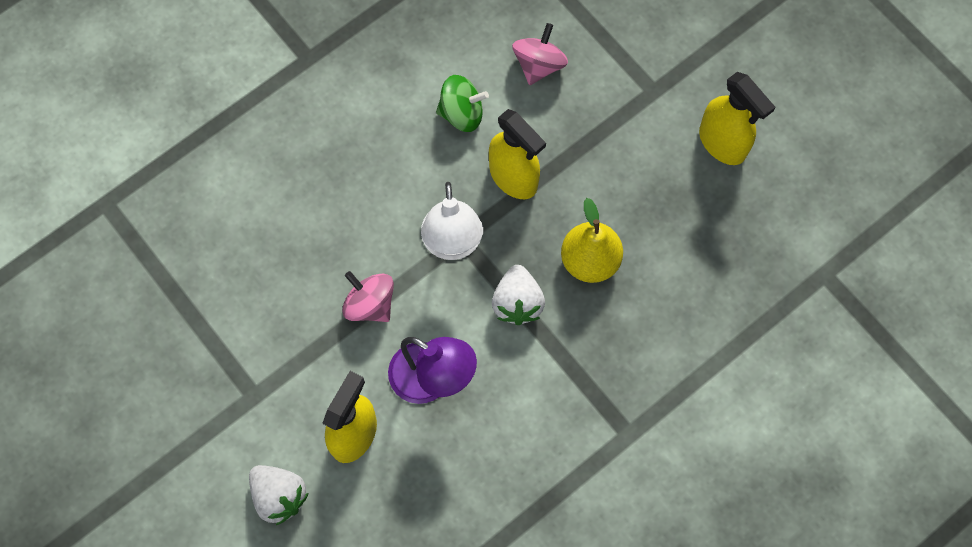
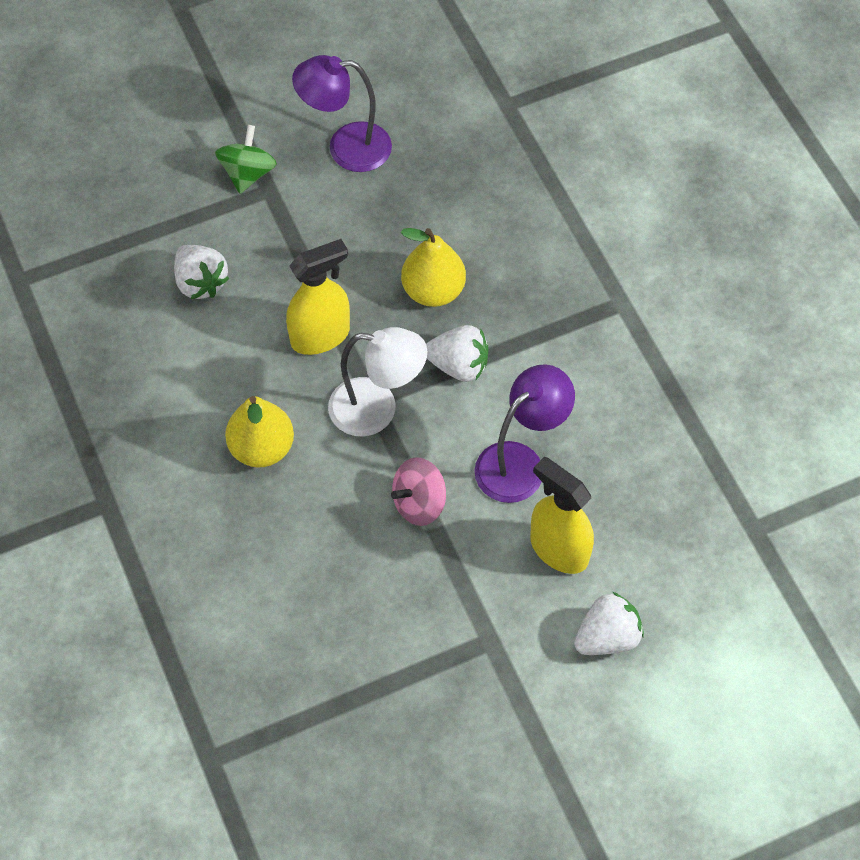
camera: 75 degrees left, 10 degrees down
green spinning top [436,75,489,132] -> green spinning top moved to [215,125,277,194]
pink spinning top [512,23,568,85] -> white strawberry [174,245,229,299]
yellow spray bottle [699,72,775,165] -> purple lamp [292,55,392,172]
none -> yellow pear [225,396,294,468]

